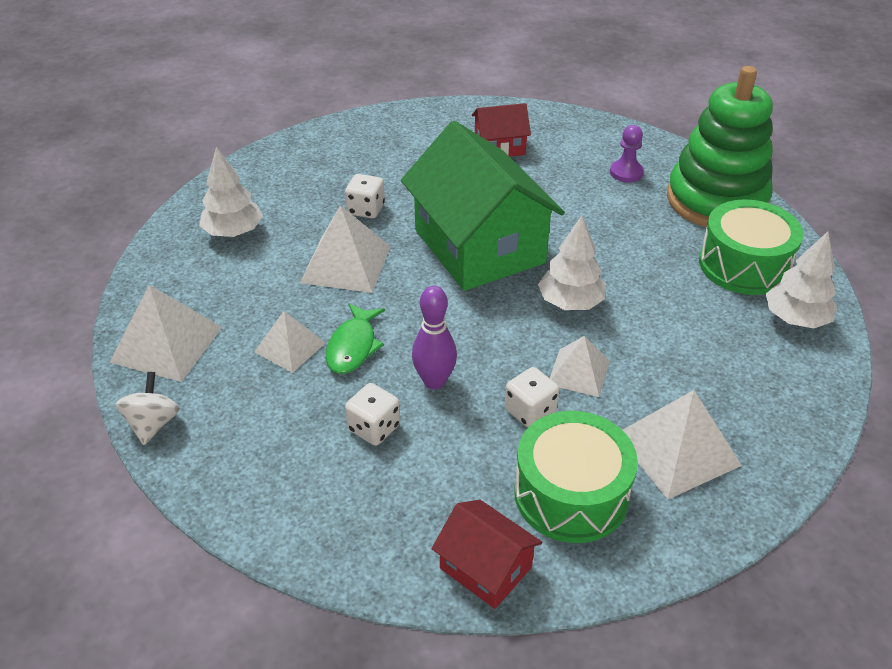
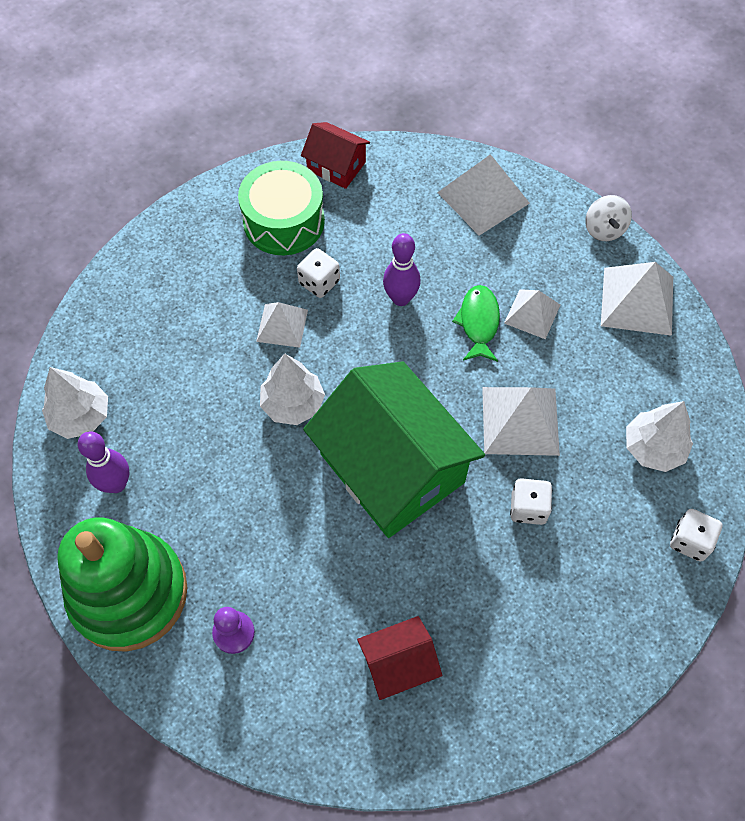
camera: 170 degrees right, 20 degrees up
white dice [345,383,400,446] -> white dice moved to [670,509,723,562]
white pyramid [623,390,742,499] -> white pyramid moved to [437,154,530,236]
green drum [699,199,803,295] -> purple bowling pin [78,431,129,493]

